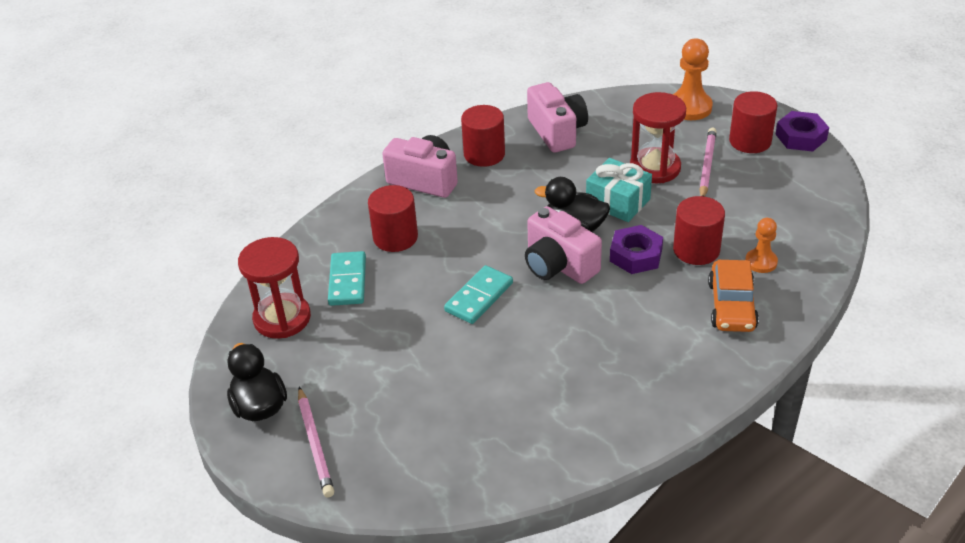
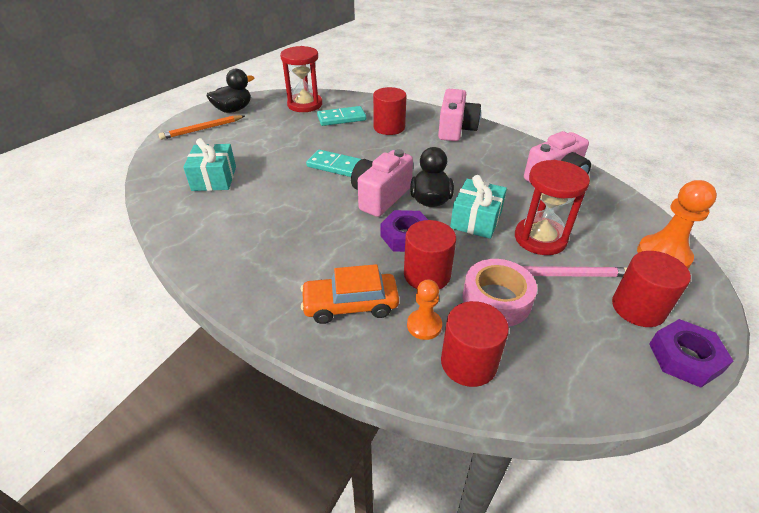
camera: 75 degrees right, 0 degrees up
pink pencil [298,387,334,498] -> orange pencil [159,115,245,140]
red cylinder [461,105,505,167] -> red cylinder moved to [441,301,509,387]
none -> turquoise gift [183,138,236,191]
none -> pink tape [463,259,537,327]

